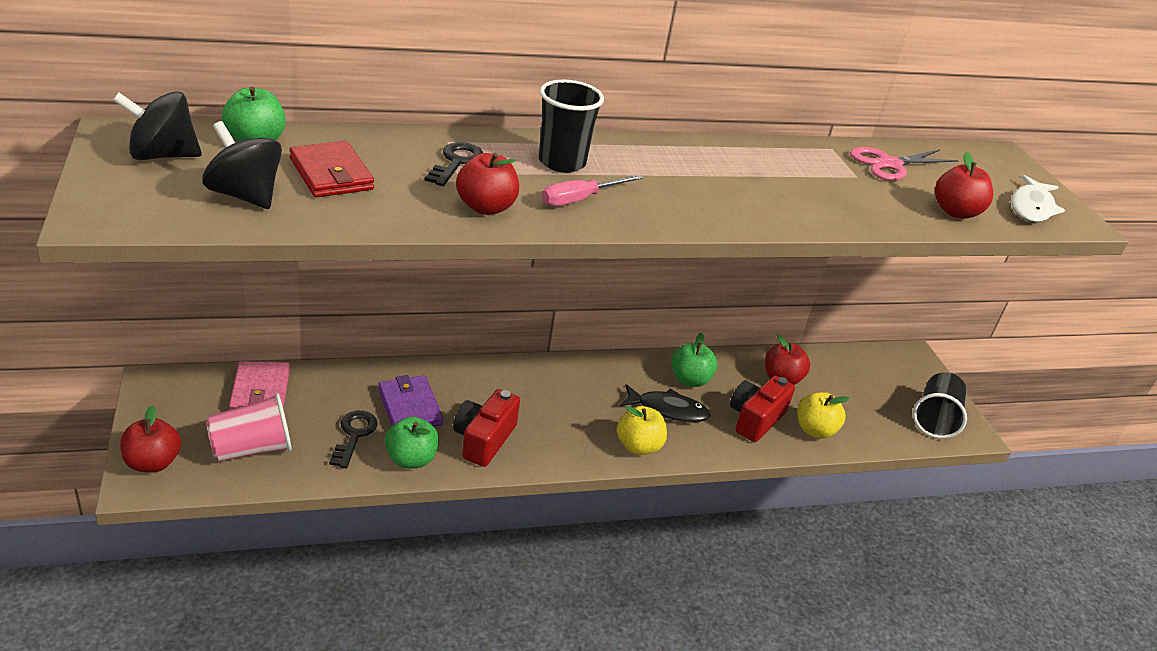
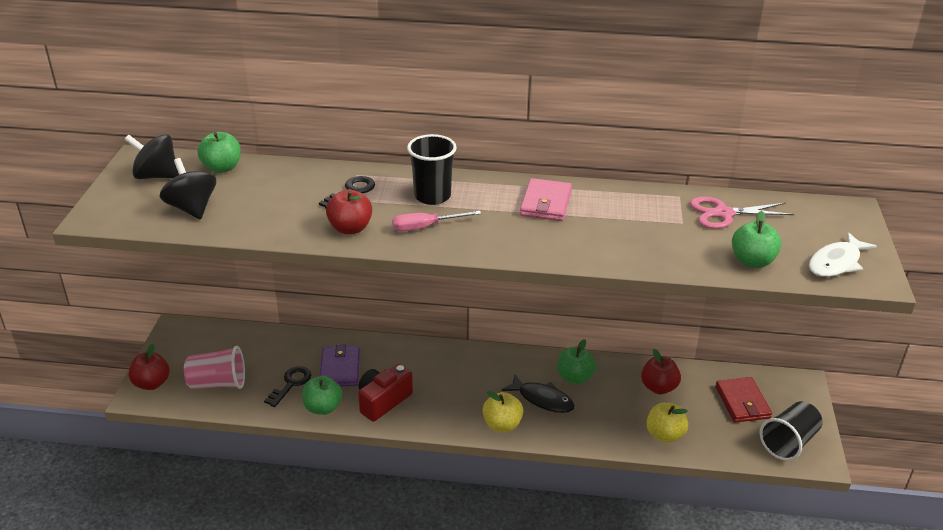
camera: 25 degrees right, 0 degrees up
pink wallet [229,361,290,410] -> pink wallet moved to [520,178,572,221]
red wallet [290,141,374,198] -> red wallet moved to [715,377,772,423]
red camera [730,375,795,442] -> none
red apple [935,152,993,218] -> green apple [732,211,781,268]

